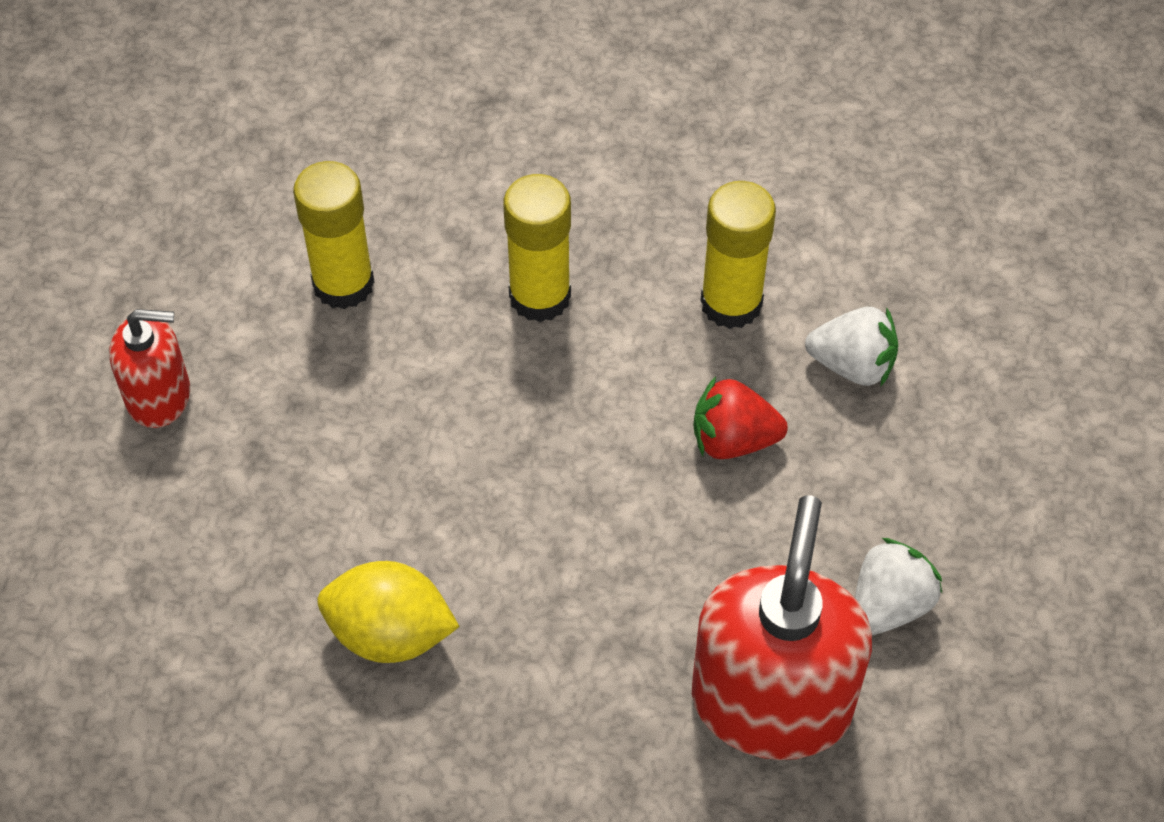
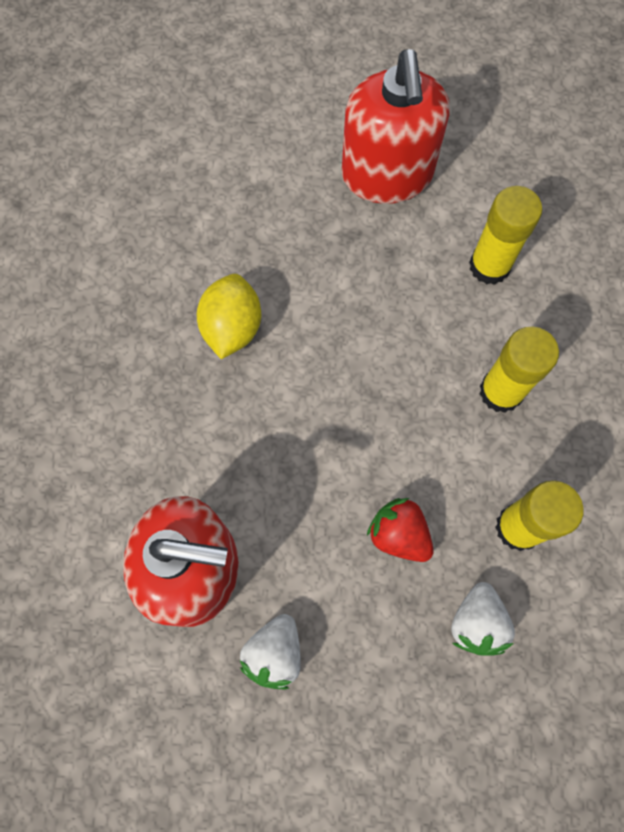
camera: 85 degrees right, 15 degrees up
red soap dispenser [109,309,190,428] -> red soap dispenser [342,49,450,204], size x1.81
red strawberry [693,377,788,459] -> red strawberry turned 45 degrees counterclockwise [367,498,434,562]
white strawberry [855,538,943,635] -> white strawberry turned 75 degrees clockwise [240,614,301,690]

